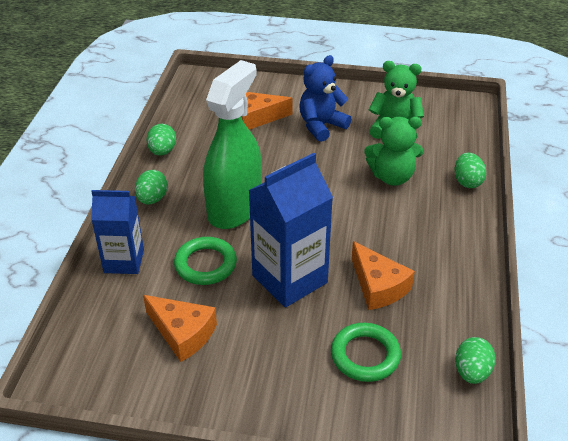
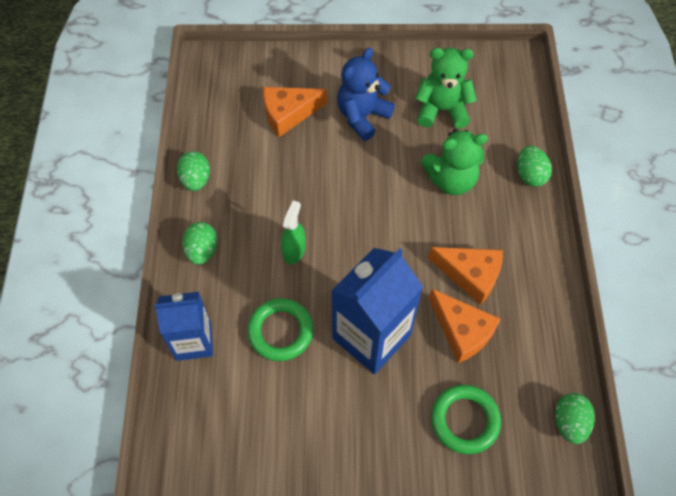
camera: 10 degrees left, 20 degrees up
orange cheese [143,295,217,362] -> orange cheese moved to [429,247,503,305]
green spray bottle [203,60,262,229] -> green spray bottle [281,201,306,264], size x0.43

